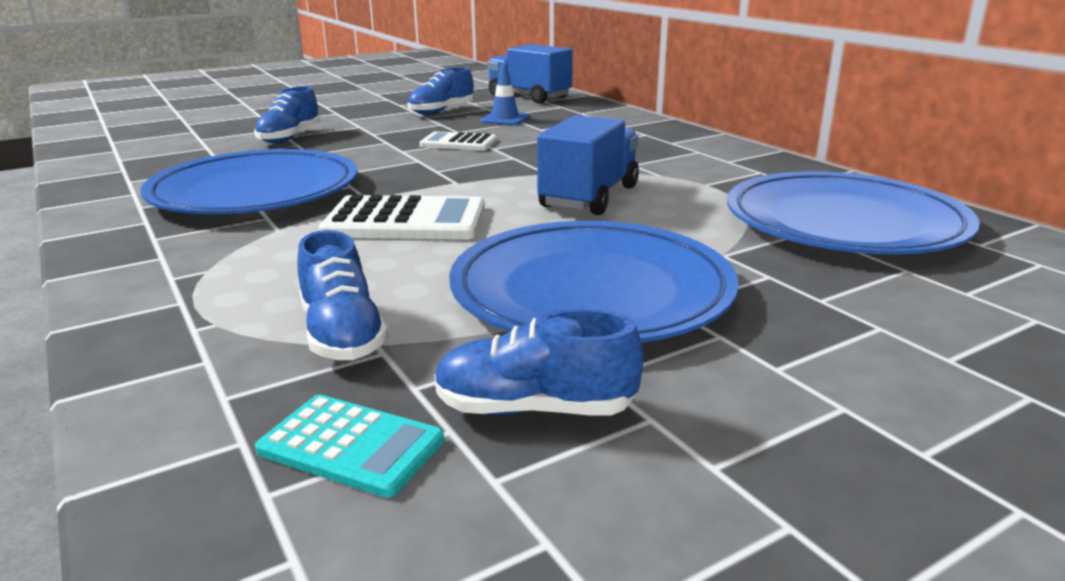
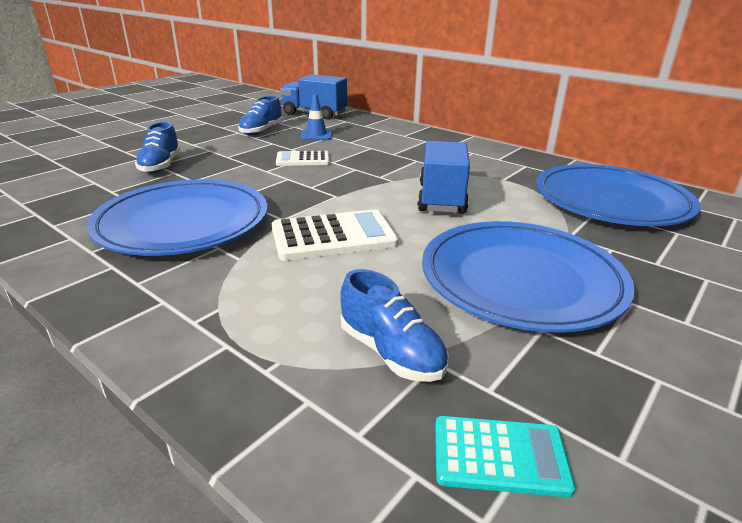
camera: 20 degrees left, 5 degrees up
blue shoe [434,309,644,415] -> none

